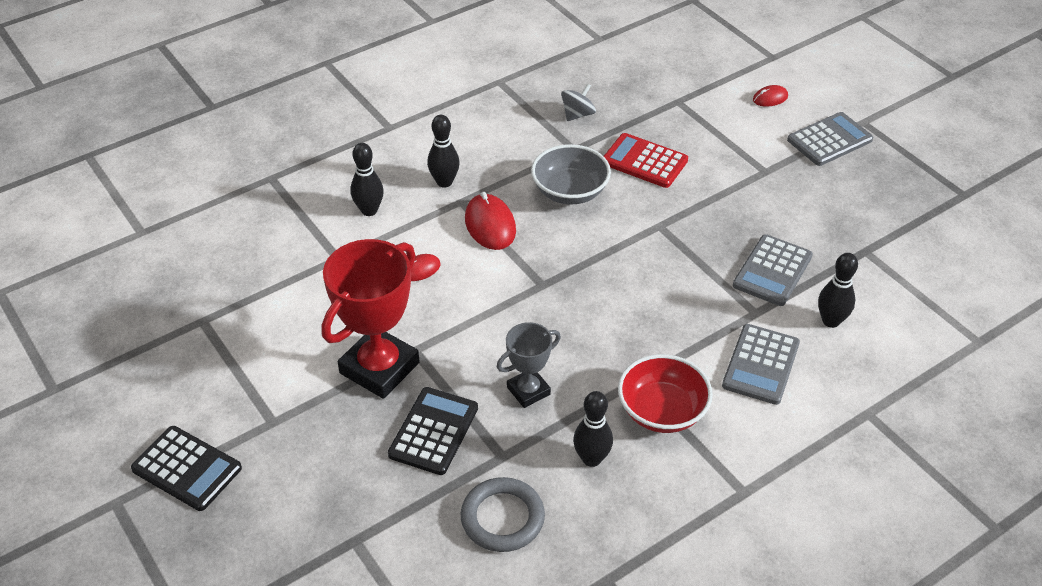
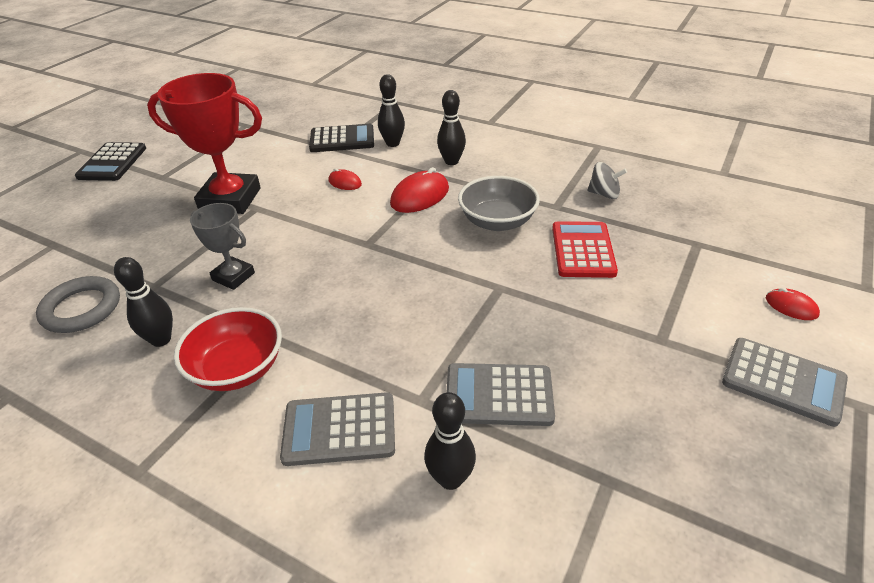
camera: 65 degrees right, 5 degrees down
black calculator [388,387,478,475] -> black calculator moved to [309,124,374,152]

